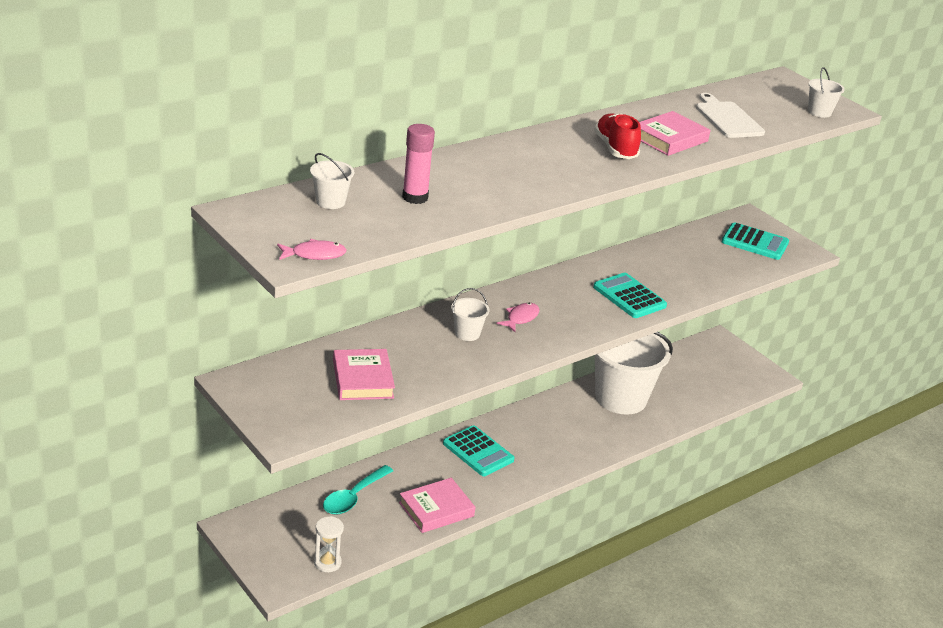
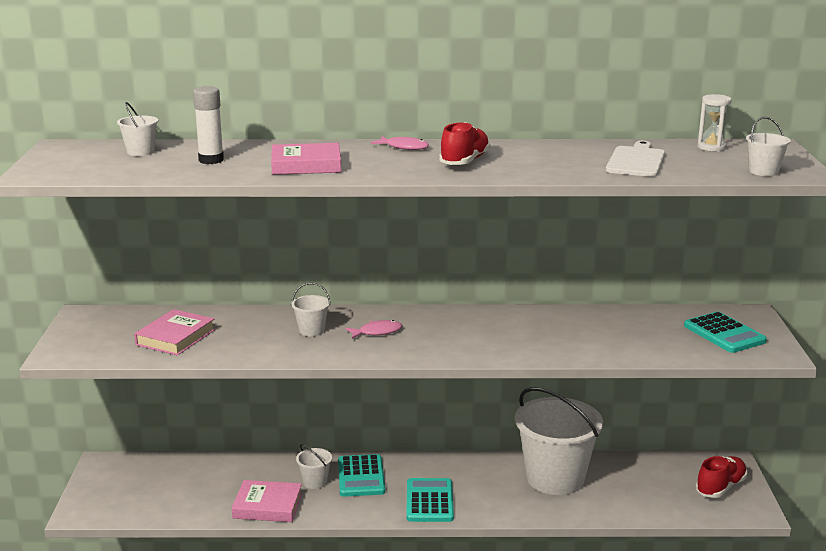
camera: 40 degrees right, 10 degrees down
pink fish [277,239,346,260] -> pink fish moved to [371,136,429,150]
white hourglass [314,516,344,572] -> white hourglass moved to [697,94,732,152]
turquoise spoon [323,465,393,515] -> none
pink glue stick [402,124,435,204] -> white glue stick [193,86,224,164]
turquoise calculator [593,273,667,318] -> turquoise calculator moved to [406,478,454,522]
pink book [639,111,710,156] -> pink book moved to [271,143,341,175]
none -> white bucket [296,444,332,489]
none -> red shoe [696,456,747,498]

